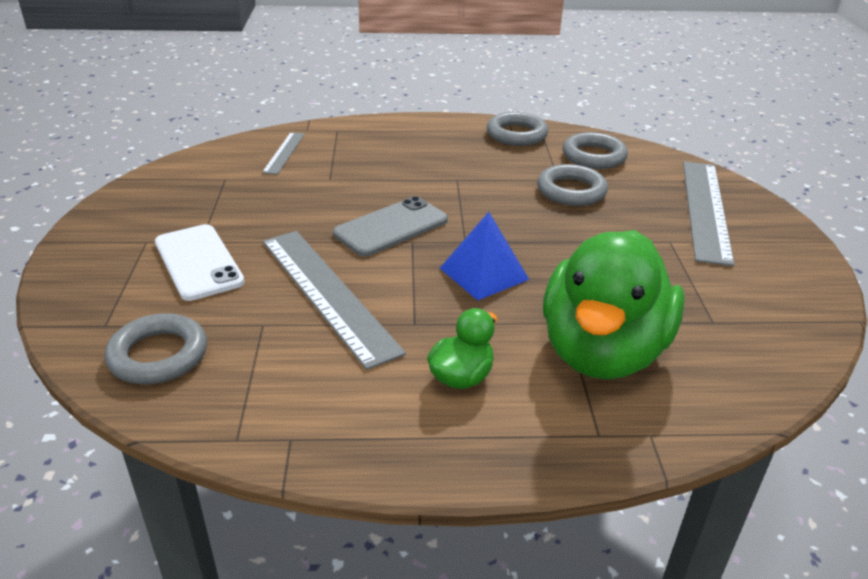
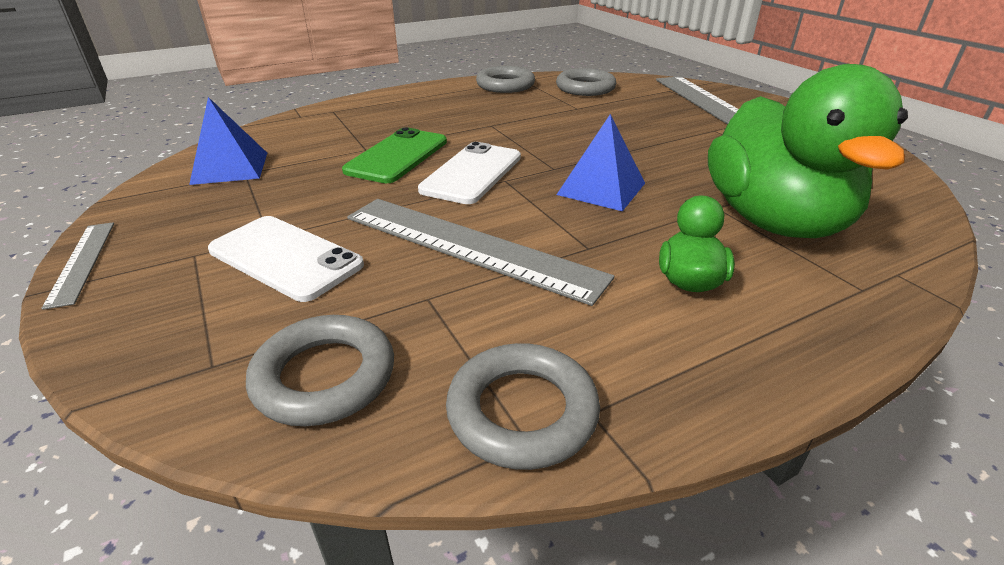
camera: 25 degrees left, 0 degrees up
grey ruler [262,132,305,175] -> grey ruler moved to [41,222,114,310]
grey phone [333,196,448,256] -> white phone [418,142,521,204]
grey ring [537,164,608,206] -> grey ring moved to [446,343,600,470]
none -> blue pyramid [189,97,267,185]
none -> green phone [342,127,447,183]

